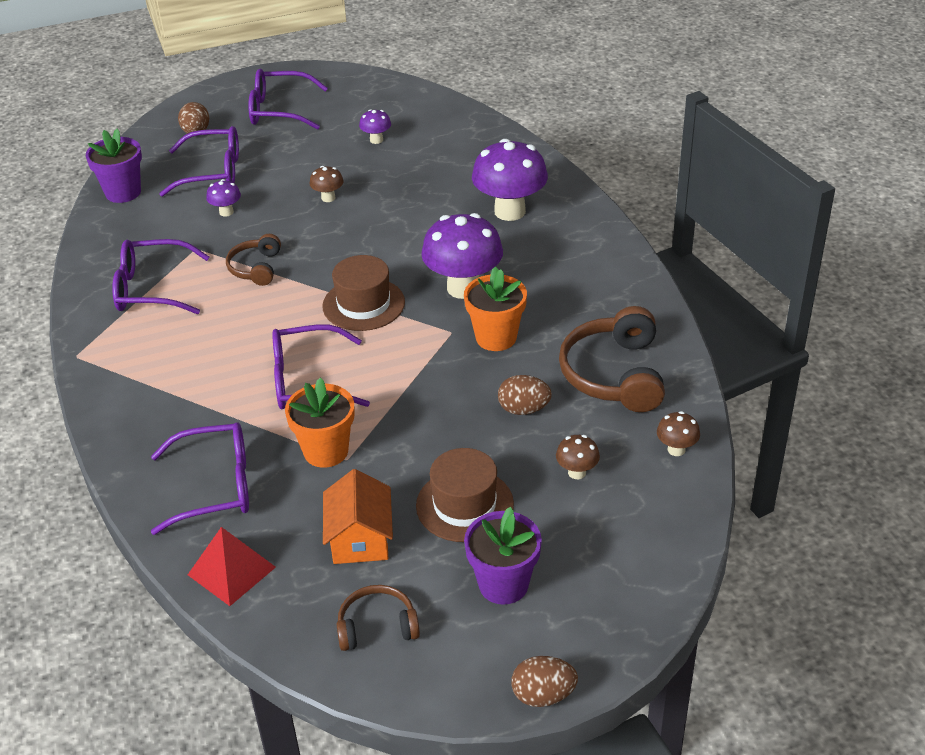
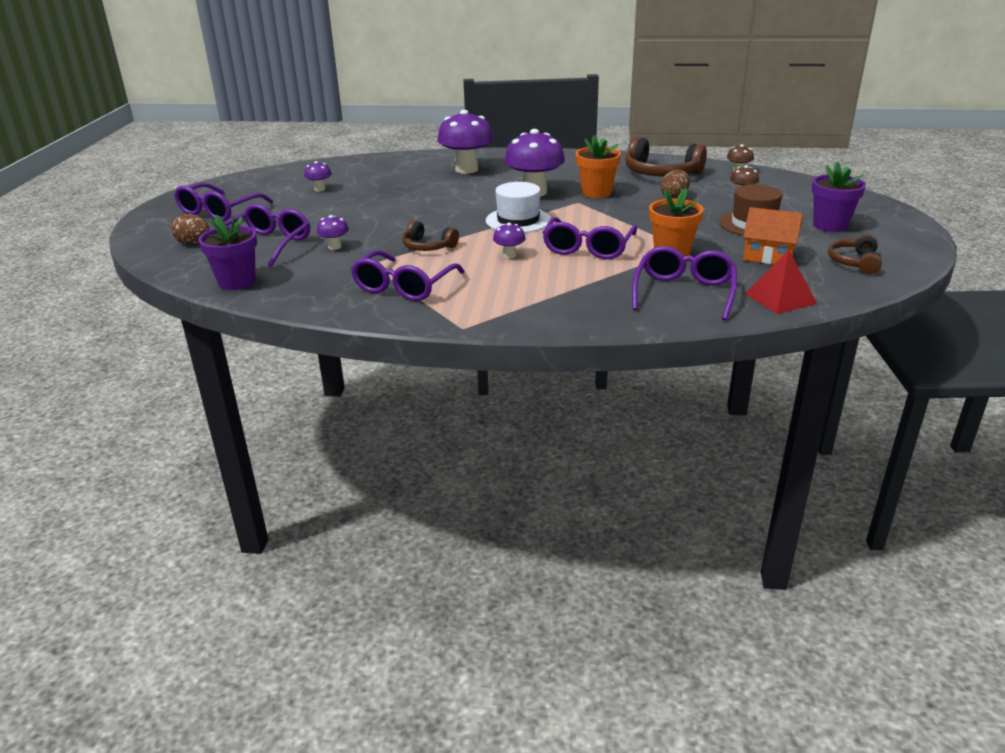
camera: 65 degrees left, 10 degrees down
brown mushroom [310,166,344,202] -> none
brown hat [322,255,405,331] -> white hat [486,182,551,233]
brown egg [511,656,578,707] -> none
none -> purple mushroom [493,223,526,259]

